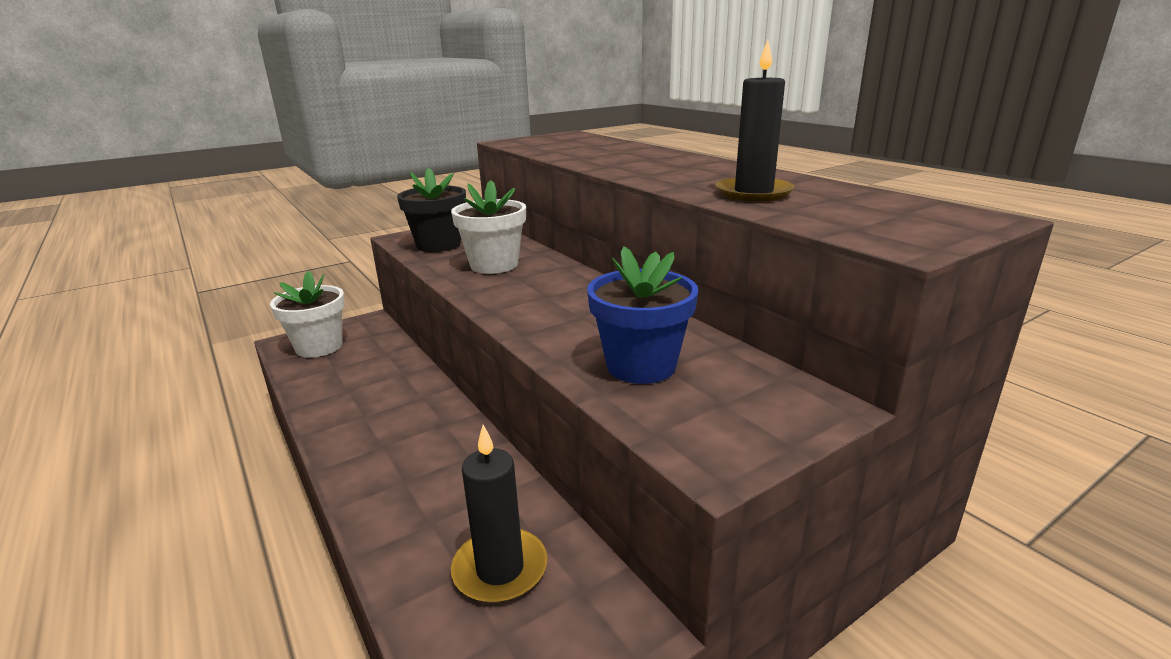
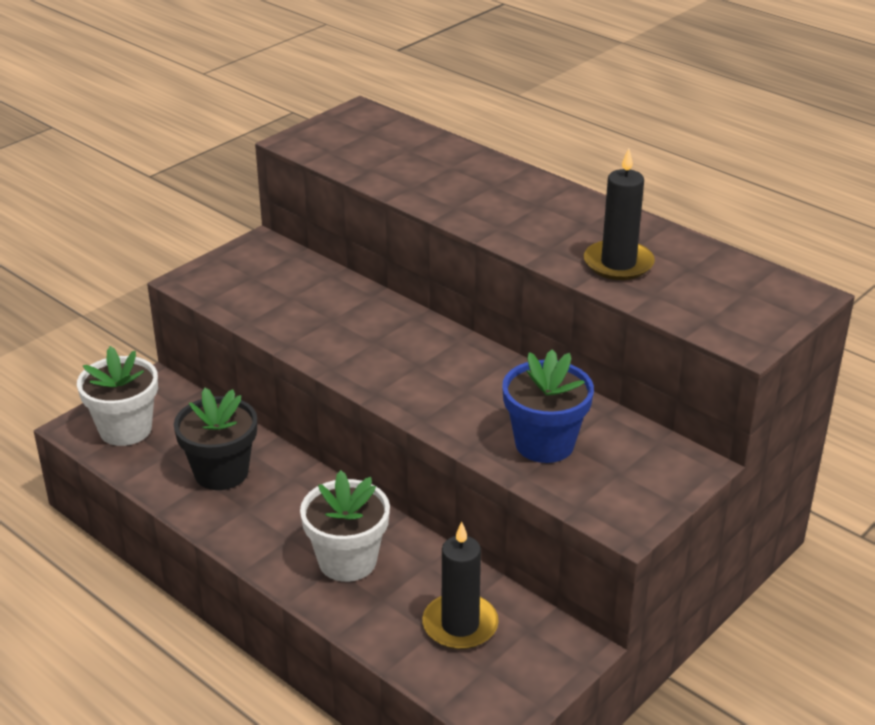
camera: 15 degrees left, 10 degrees up
black flower pot [397,168,466,252] -> black flower pot moved to [174,388,257,490]
white flower pot [451,180,526,274] -> white flower pot moved to [300,470,390,582]

